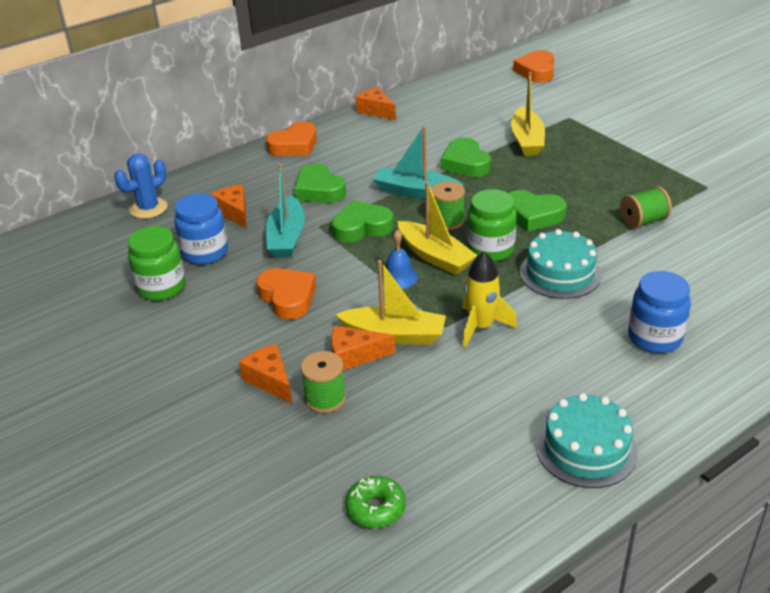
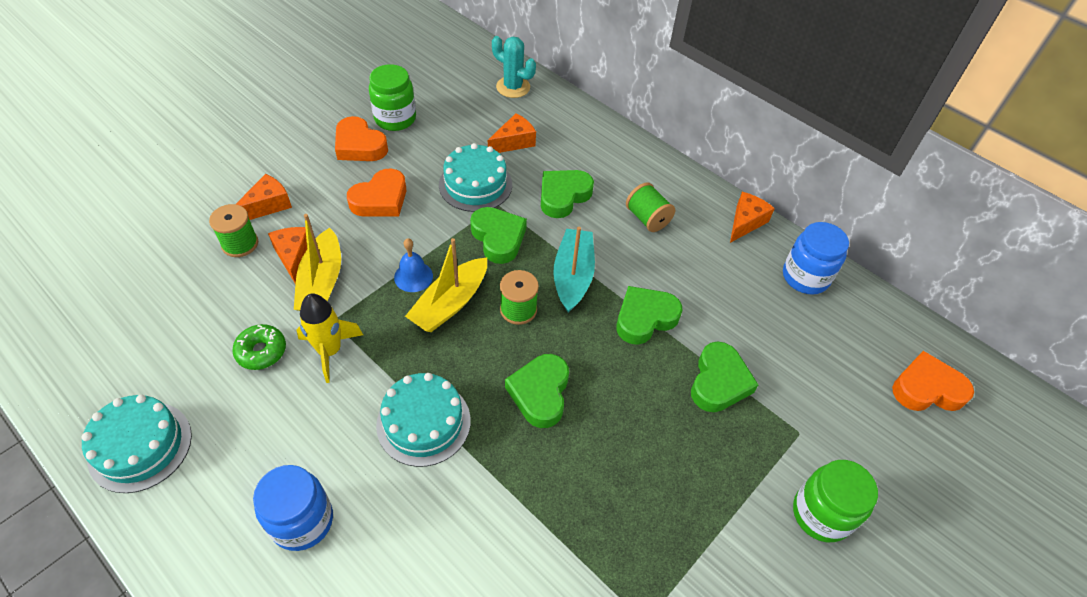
camera: 75 degrees right, 15 degrees up
blue cactus [114,153,167,219] -> turquoise cactus [492,36,536,98]
blue jar [174,193,228,265] -> blue jar moved to [783,222,849,295]
orange heart [266,122,317,156] -> orange heart moved to [335,116,388,161]
turquoise boat [266,163,305,258] -> turquoise cake [439,143,512,212]
green donut [345,476,406,528] -> green donut moved to [232,324,286,370]
green jar [467,189,517,262] -> green jar moved to [793,460,878,542]
yellow boat [511,72,545,156] -> green heart [691,341,758,412]
green spool [620,187,672,228] -> green spool moved to [626,182,675,232]

